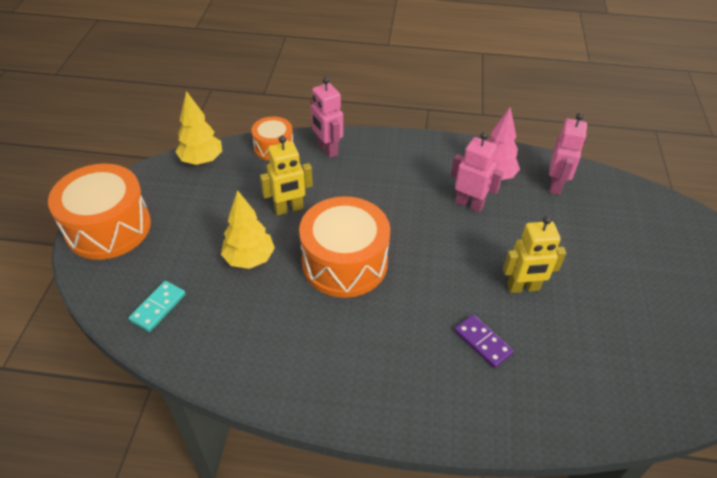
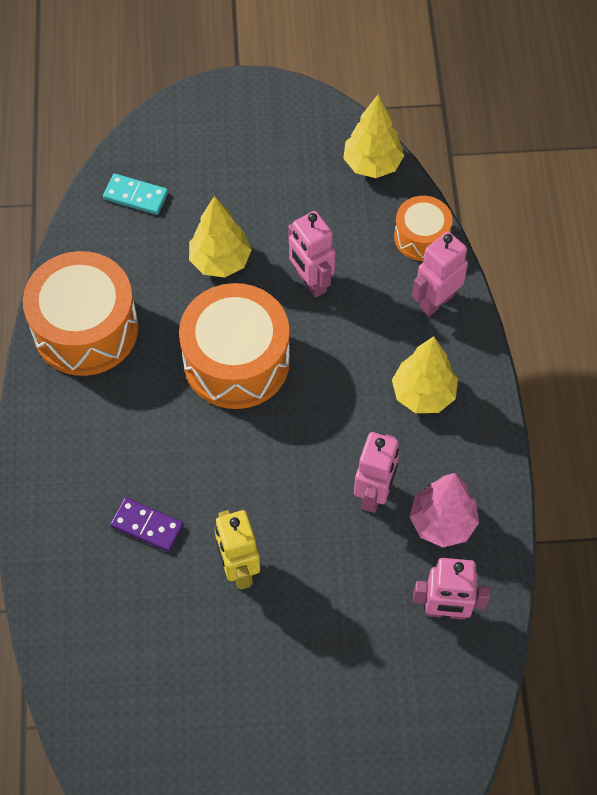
camera: 80 degrees right, 15 degrees up
orange drum [48,164,151,260] -> orange drum moved to [23,251,139,376]
yellow robot [260,136,313,215] -> pink robot [288,211,336,298]
purple domino [454,315,514,368] -> purple domino turned 75 degrees clockwise [110,497,184,552]
none -> yellow tree [392,336,458,413]

